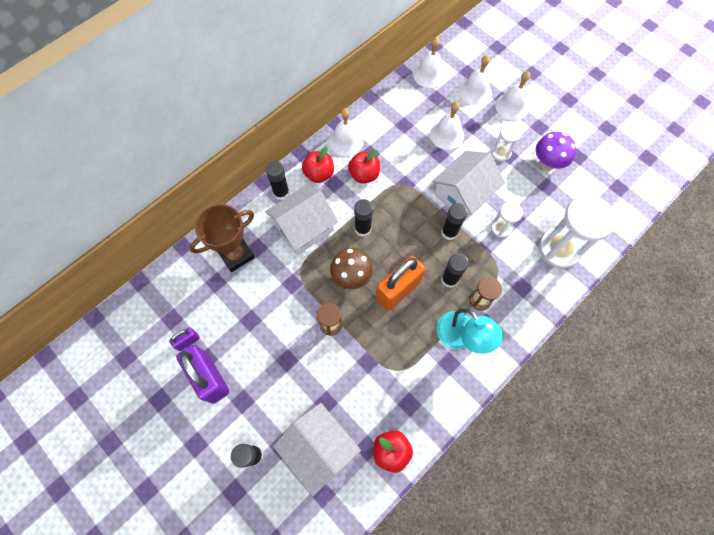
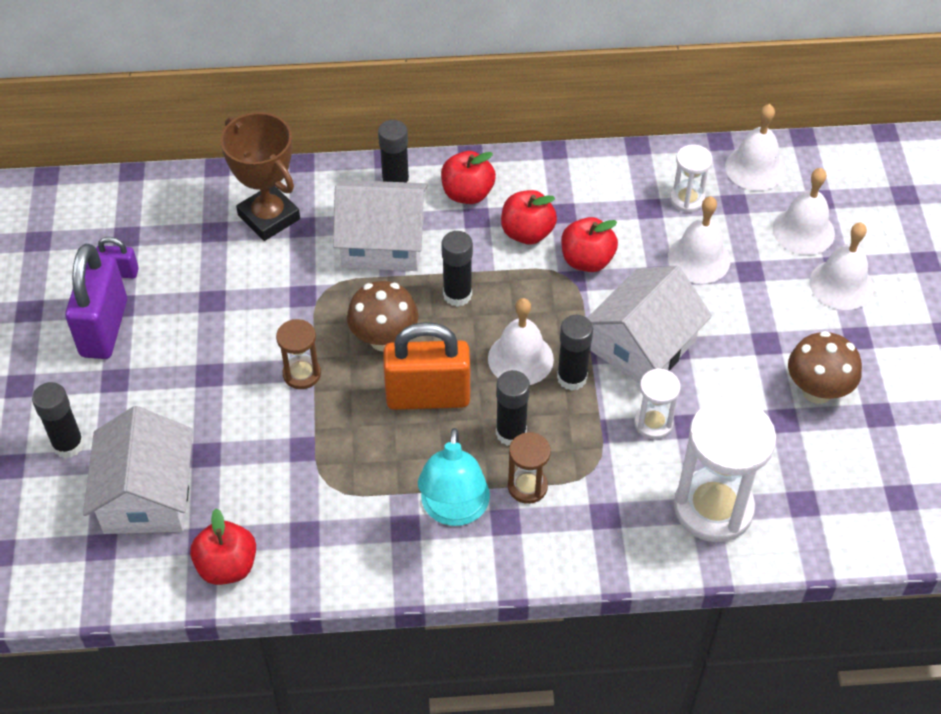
camera: 40 degrees right, 15 degrees down
brown trophy [190,204,255,272] -> brown trophy turned 45 degrees clockwise [220,112,300,241]
white bell [329,108,363,156] -> white bell moved to [488,298,554,385]
white house [432,151,505,220] -> white house turned 45 degrees counterclockwise [587,266,712,384]
white hourglass [491,123,522,161] -> white hourglass moved to [670,144,713,212]
purple mushroom [536,132,576,170] -> brown mushroom [788,331,862,404]
none -> red apple [561,217,618,272]

